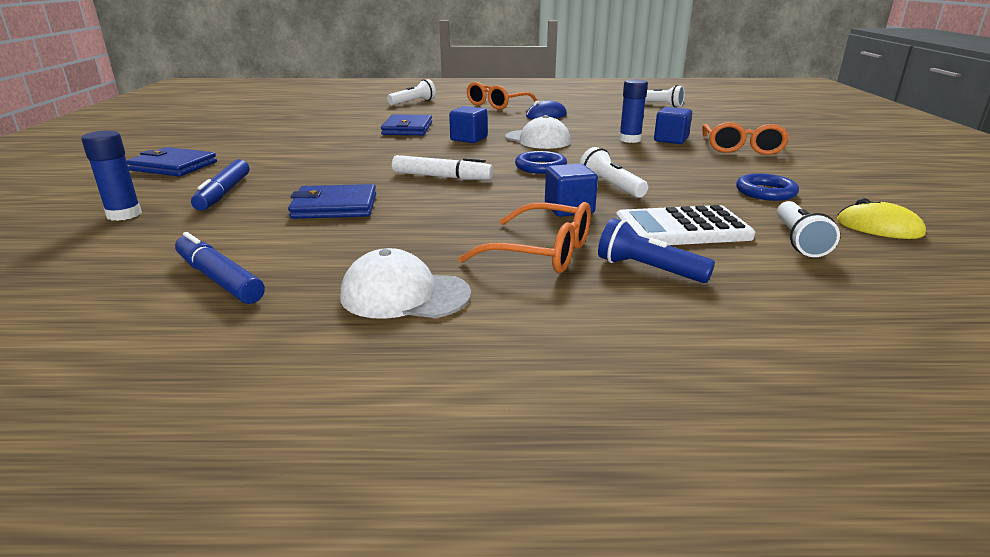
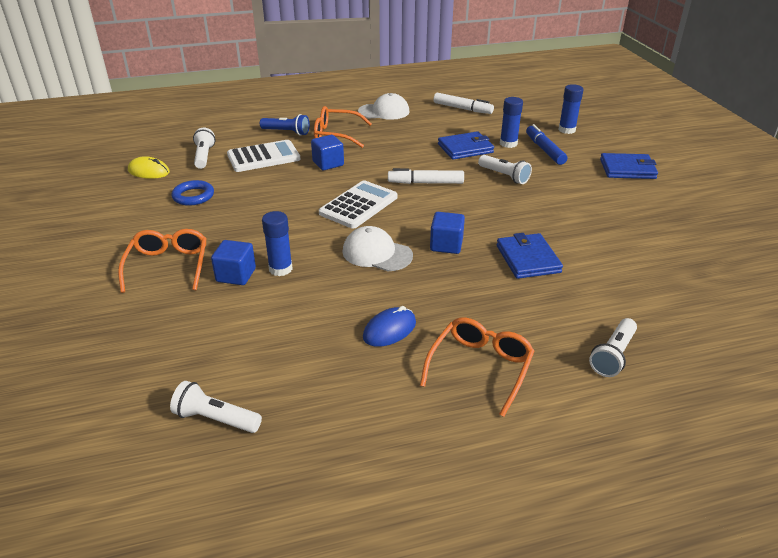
camera: 165 degrees right, 10 degrees up
blue marker [175,232,265,304] -> white marker [434,92,494,114]
blue ring [515,151,567,174] -> white calculator [319,180,397,229]
white flashlight [580,147,648,198] -> white flashlight moved to [478,155,532,184]
none -> blue glue stick [500,97,523,148]

